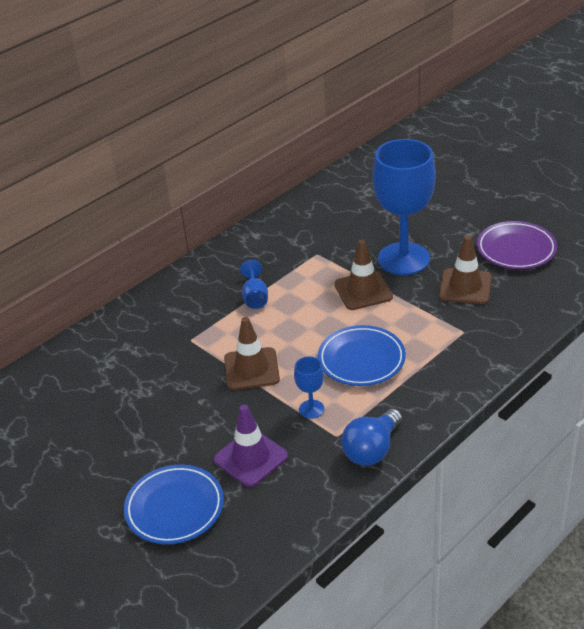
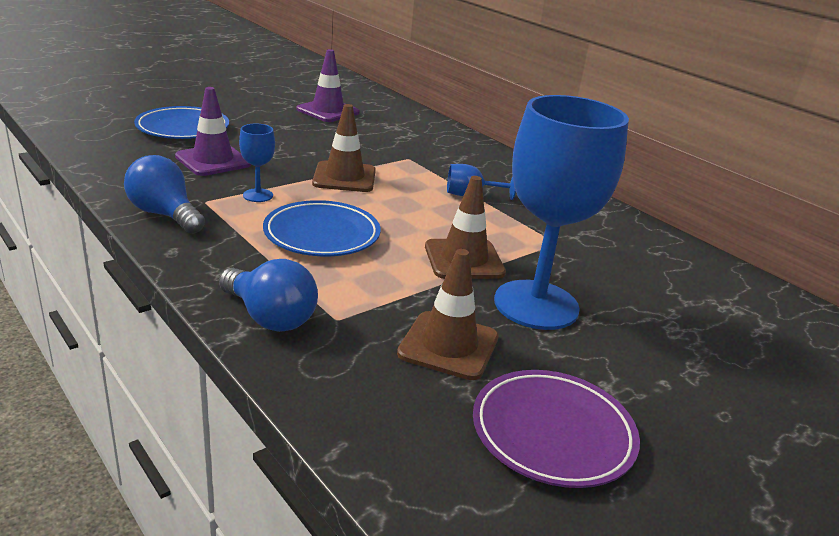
camera: 90 degrees right, 10 degrees down
none -> blue light bulb [219,259,318,332]
none -> purple traffic cone [296,49,360,122]

